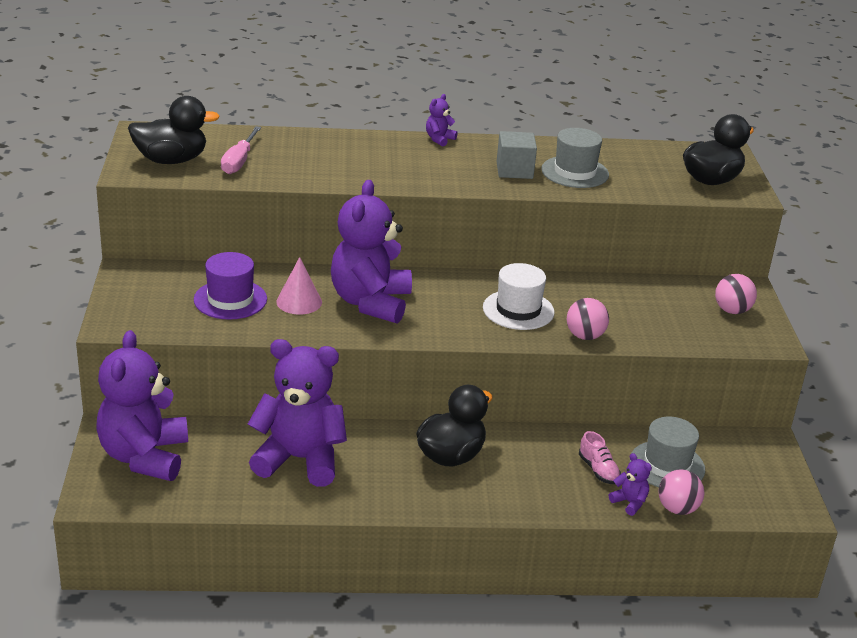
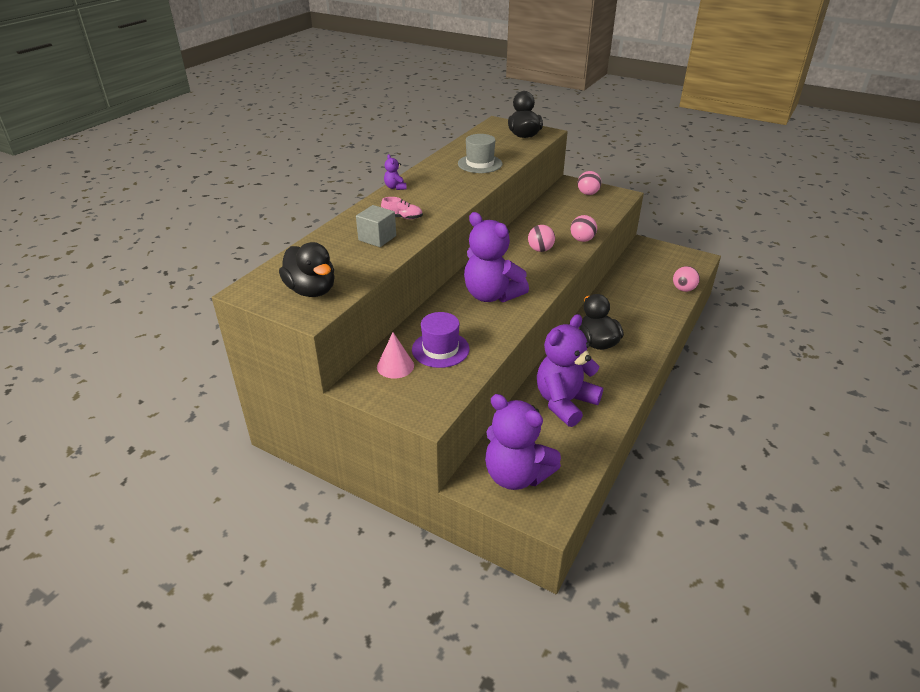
camera: 55 degrees left, 5 degrees up
black duck [128,96,220,164] -> black duck turned 120 degrees clockwise [279,242,335,297]
pink screwdriver [221,126,261,174] -> none
pink cone [276,257,322,315] -> pink cone moved to [377,333,414,379]
white hat [483,263,555,330] -> pink ball [528,225,555,252]
grey cube [497,131,537,179] -> grey cube moved to [356,205,396,247]
pink shoe [579,431,621,484] -> pink shoe moved to [381,197,423,219]
purple teddy bear [609,453,652,516] -> none
grey hat [630,417,705,487] -> none

